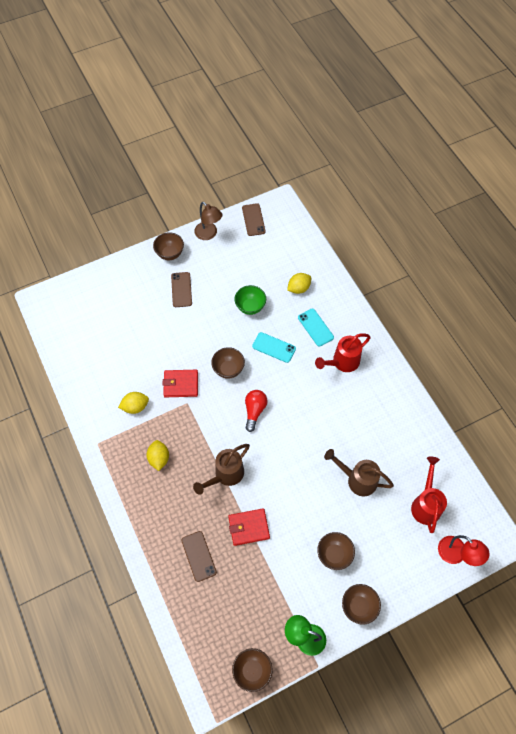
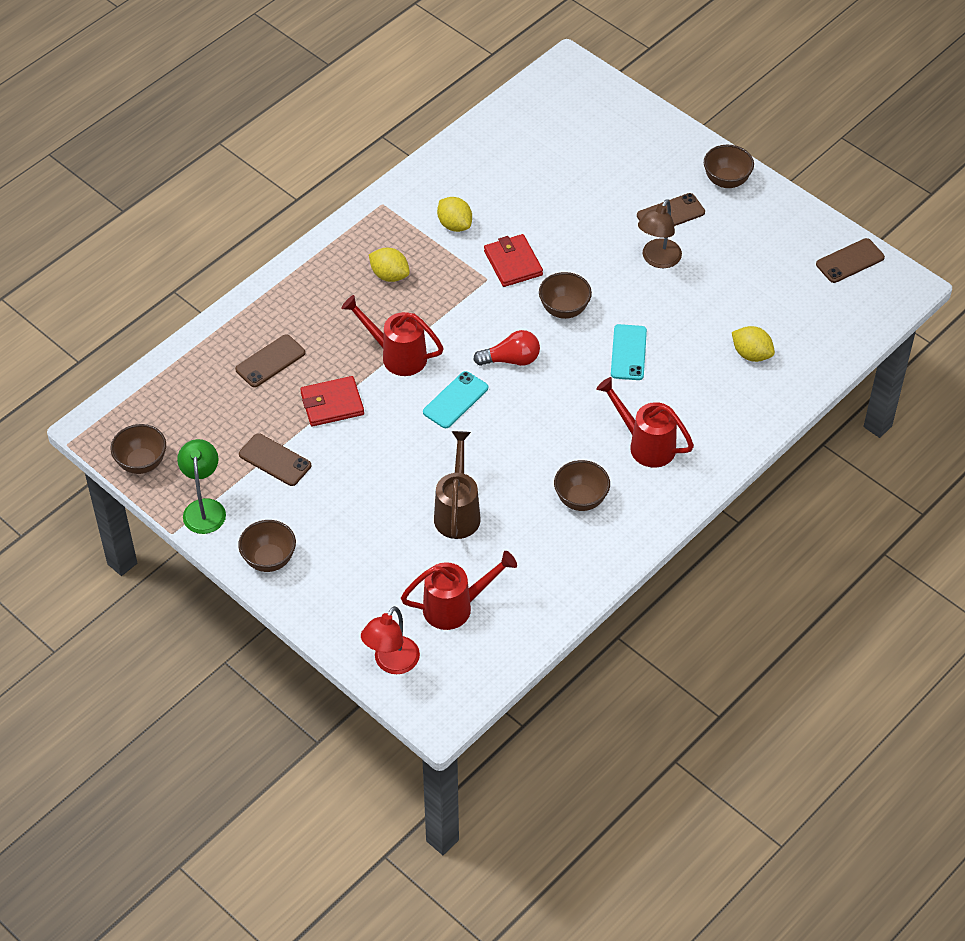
camera: 70 degrees right, 10 degrees down
yellow lemon [146,440,169,471] -> yellow lemon turned 60 degrees clockwise [369,248,410,282]
brown watering can [193,444,250,495] -> red watering can [341,295,444,376]
brown lamp [194,202,222,240] -> brown lamp moved to [638,199,682,268]
red wallet [228,508,270,546] -> red wallet turned 75 degrees counterclockwise [300,376,364,426]
green bowl [235,285,266,315] -> none
turquoise phone [298,309,334,347] -> turquoise phone moved to [423,371,488,428]
brown bowl [317,532,355,570] -> brown bowl moved to [554,460,610,511]
none -> brown phone [239,433,311,486]

